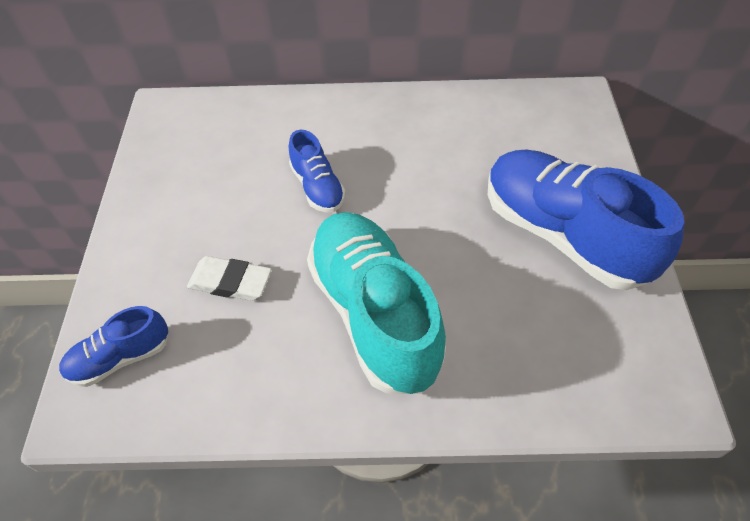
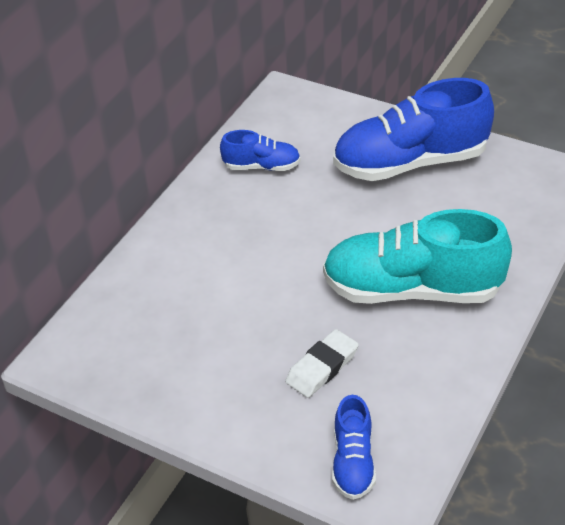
camera: 60 degrees left, 10 degrees down
blue shoe [289,130,346,213] -> blue shoe moved to [220,130,301,171]

